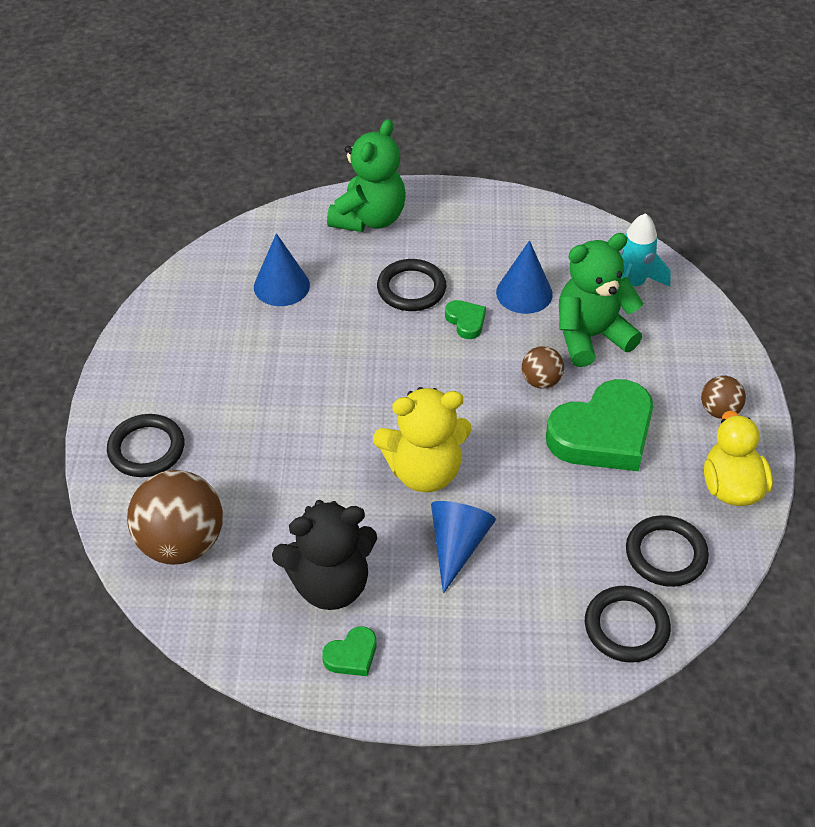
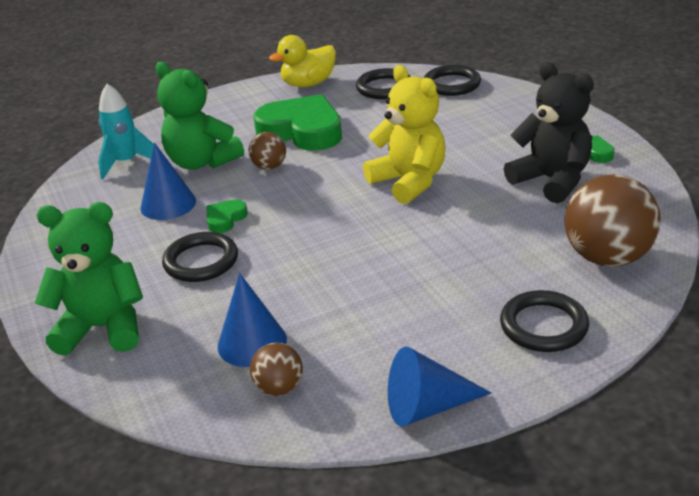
camera: 115 degrees left, 15 degrees down
blue cone [431,501,496,594] -> blue cone moved to [388,347,491,427]
brown ball [701,376,746,419] -> brown ball moved to [250,343,303,396]

